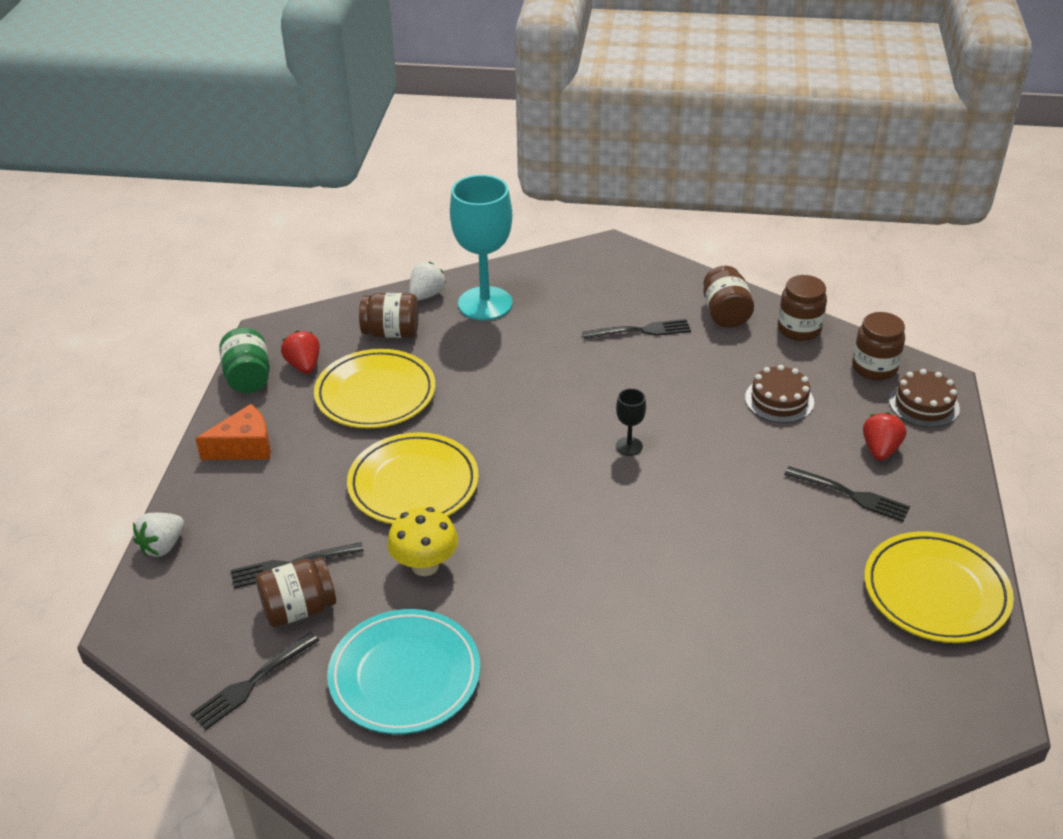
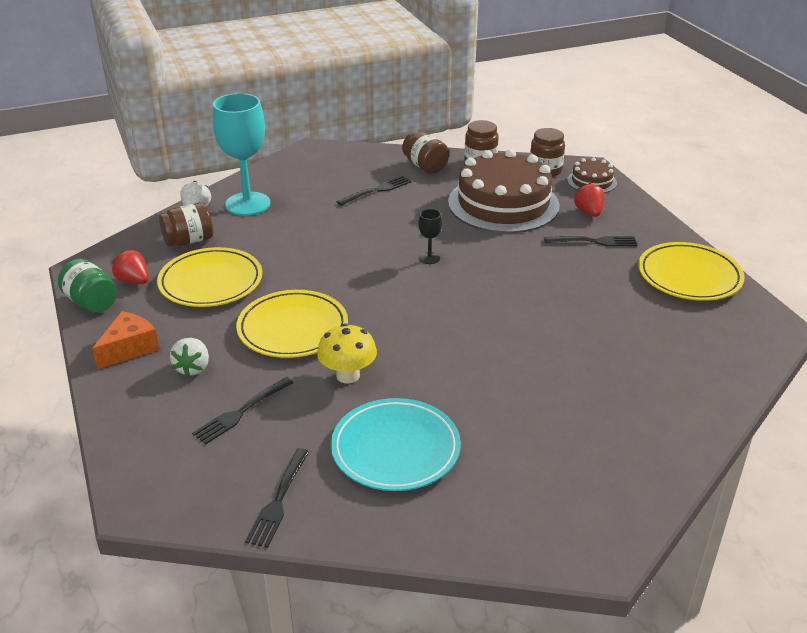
camera: 30 degrees left, 5 degrees down
white strawberry [133,513,184,557] -> white strawberry moved to [170,338,209,377]
brown jar [256,558,336,627] -> none
brown cake [745,365,814,423] -> brown cake [448,149,560,233], size x2.17

